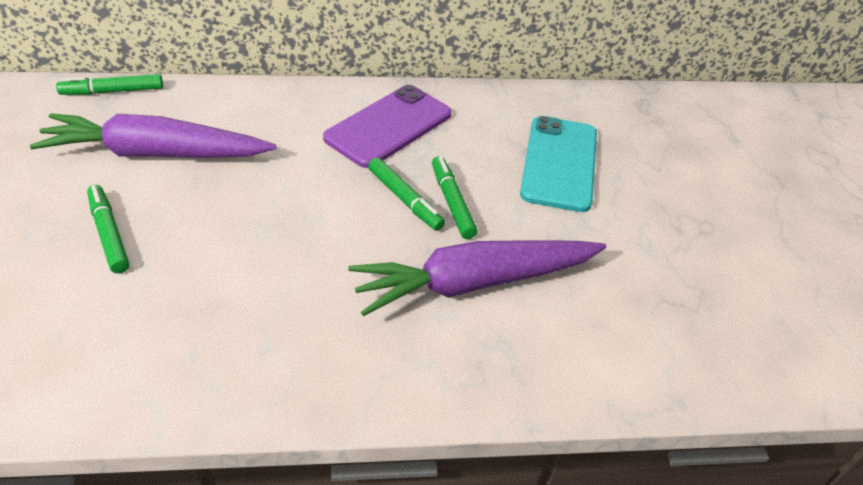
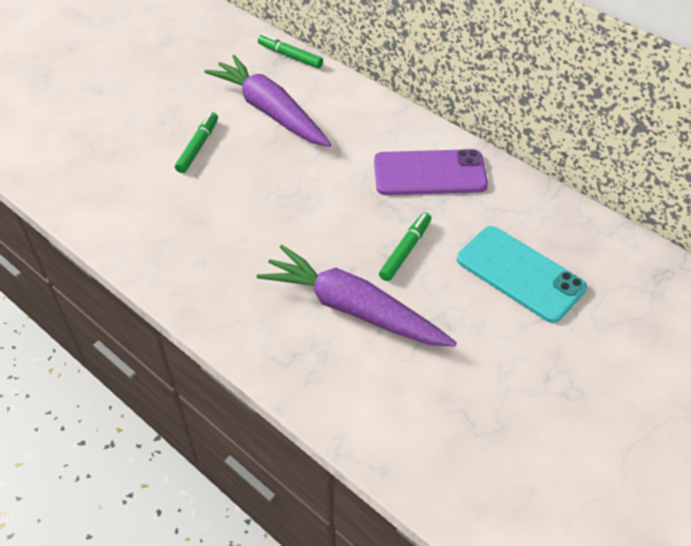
camera: 50 degrees right, 5 degrees up
green marker [368,158,445,231] -> none
turquoise phone [520,116,597,212] -> turquoise phone turned 75 degrees clockwise [457,226,587,323]

